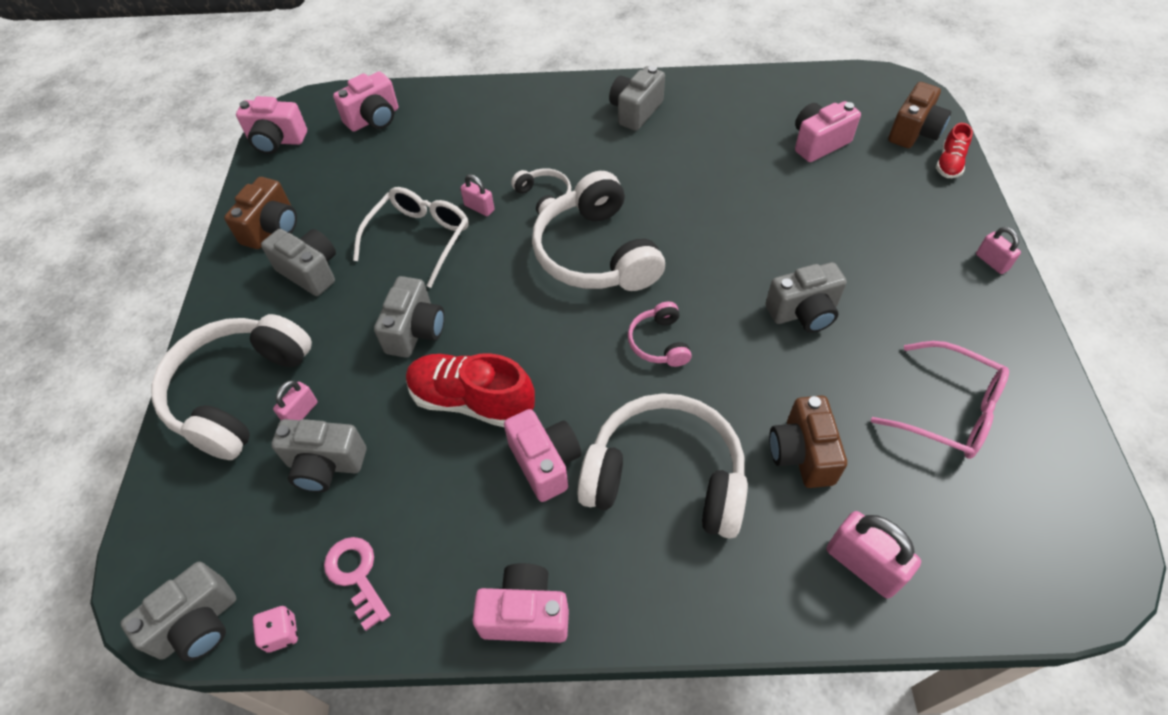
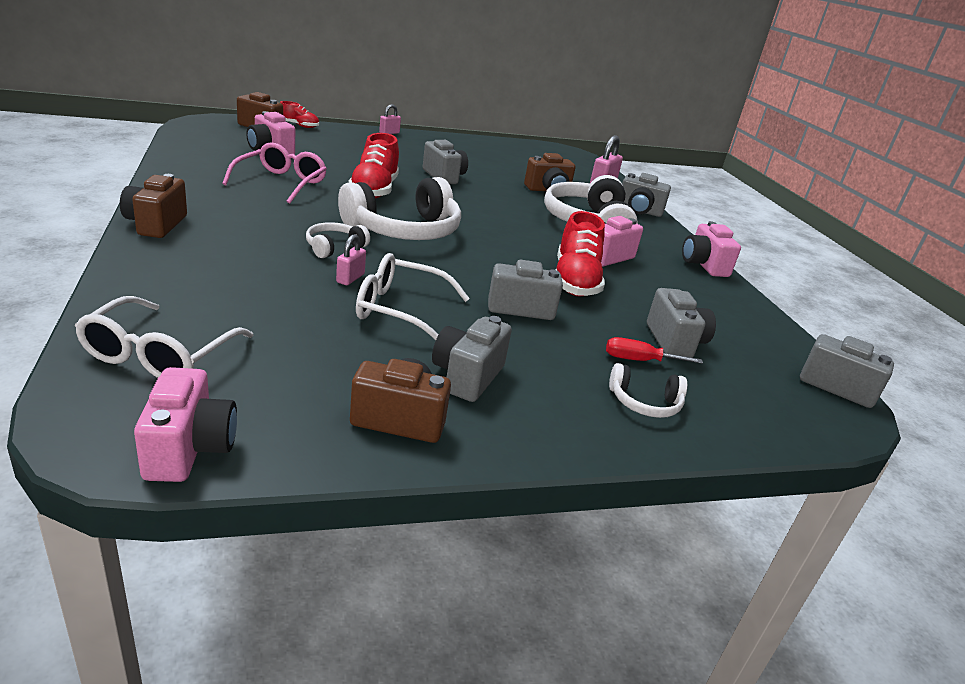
camera: 110 degrees left, 25 degrees down
white headphones [151,314,312,460] -> white headphones [609,363,687,418], size x0.47
pink dice [253,606,298,653] -> none
pink padlock [273,380,318,420] -> red screwdriver [606,337,703,364]
pink key [324,537,390,631] -> none
pink camera [333,71,398,132] -> white glasses [75,296,254,378]
grey camera [609,66,665,131] -> grey camera moved to [622,173,671,217]
pink headphones [628,301,692,367] -> none
pink glasses [871,341,1009,459] -> pink glasses moved to [222,142,327,204]
none -> brown camera [120,174,187,238]
none -> red shoe [348,133,399,199]

